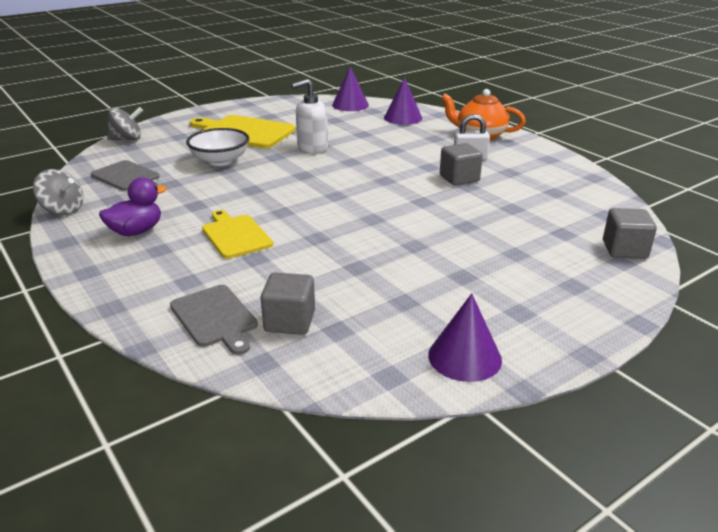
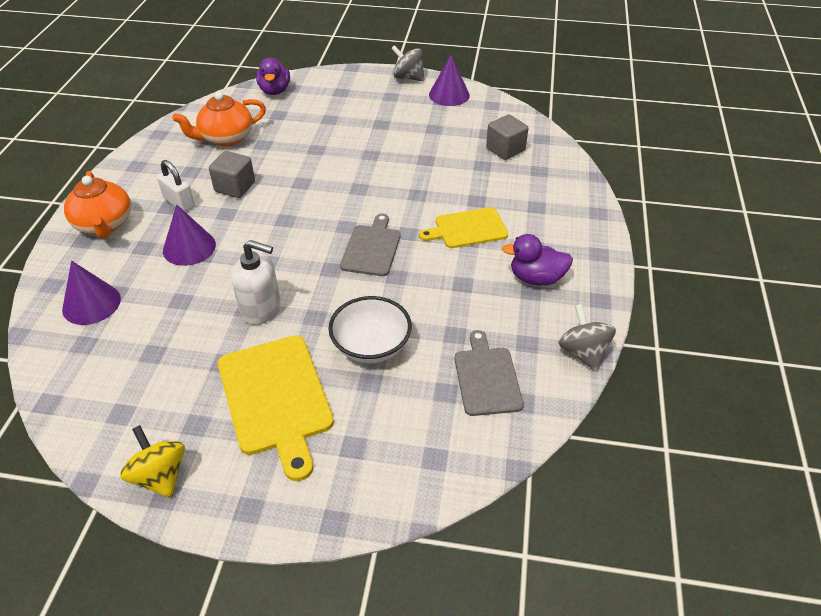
camera: 135 degrees left, 15 degrees up
grey spinning top [107,107,143,140] -> grey spinning top moved to [391,45,424,81]
grey cutting board [170,285,258,355] -> grey cutting board moved to [340,214,401,276]
yellow cutting board [202,210,273,259] -> yellow cutting board turned 60 degrees clockwise [419,207,508,248]
purple cone [332,67,369,111] -> purple cone moved to [163,204,216,266]
grey cube [603,208,657,259] -> purple duck [256,58,290,95]
none -> yellow spinning top [120,425,185,498]
none -> orange teapot [172,92,266,146]

